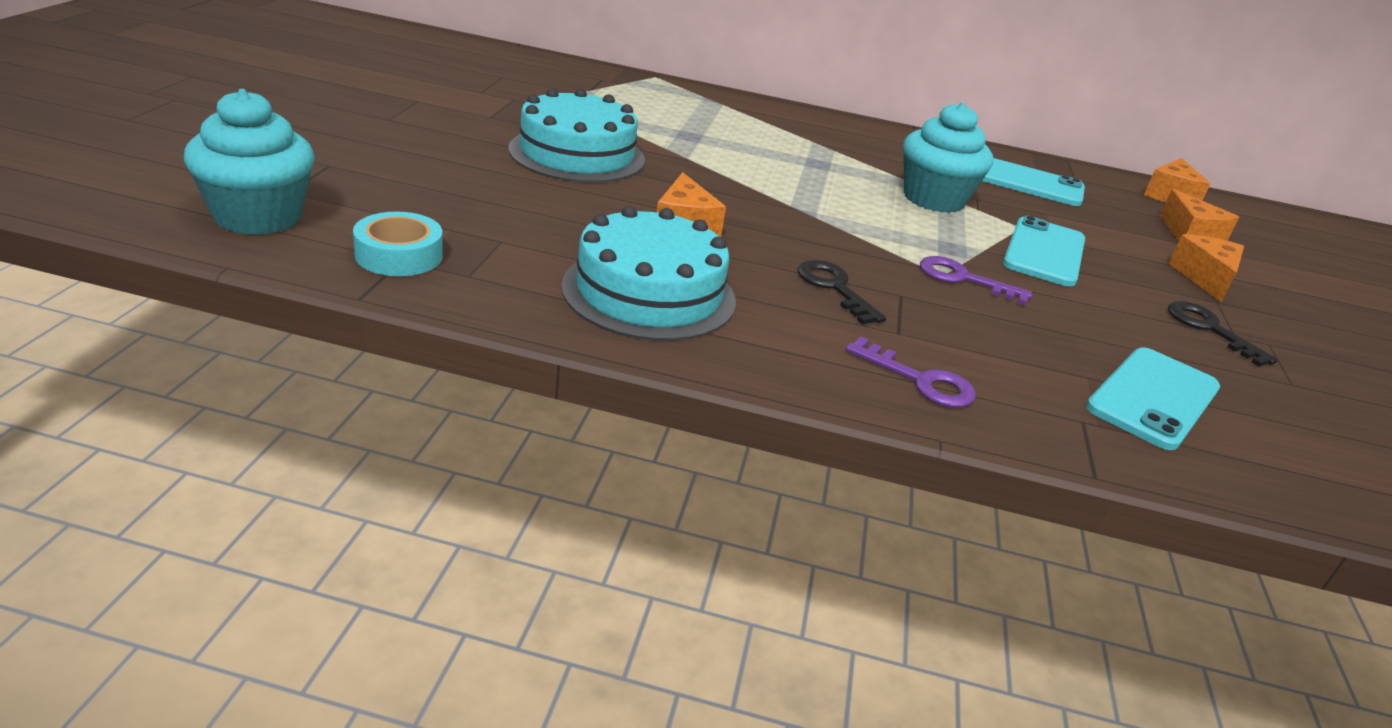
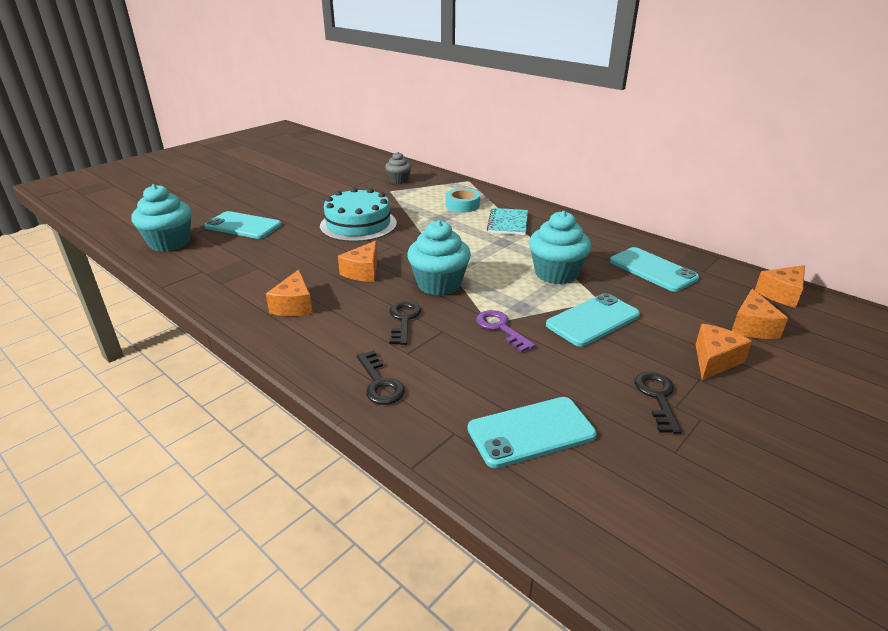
camera: 35 degrees right, 0 degrees up
turquoise tape [353,212,443,276] -> turquoise tape moved to [446,188,480,212]
turquoise cake [561,206,736,341] -> orange cheese [266,269,313,316]
purple key [845,336,976,408] -> black key [357,351,405,405]
none -> turquoise phone [204,211,282,239]
none -> grey cupcake [385,152,411,184]
none -> turquoise cupcake [407,220,471,296]
none -> turquoise notebook [487,208,528,235]

